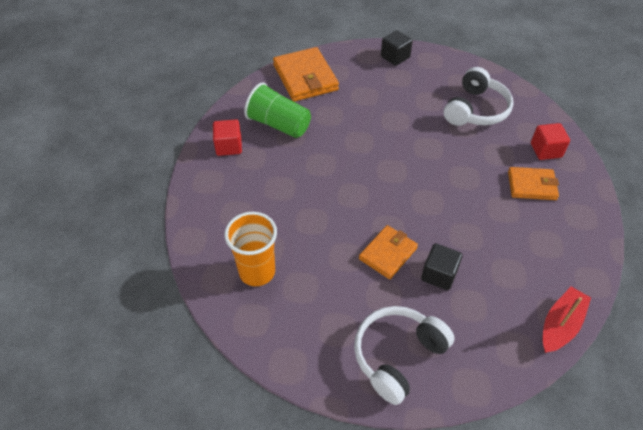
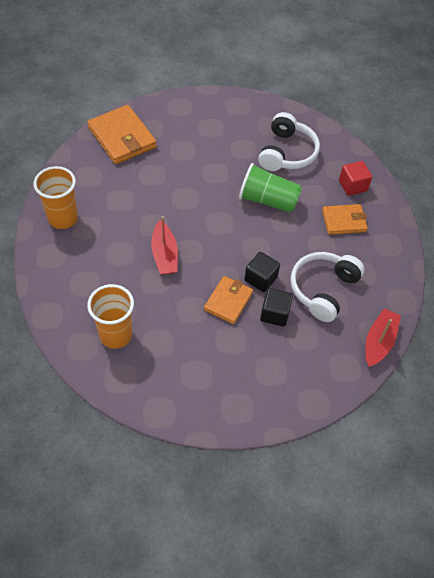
camera: 15 degrees left, 5 degrees up
red cube [213,119,242,156] -> orange cup [34,166,78,229]
green cup [244,82,311,138] -> green cup moved to [239,163,302,213]
white headphones [354,306,455,405] -> white headphones moved to [290,252,365,322]
black cube [381,30,413,66] -> black cube moved to [244,252,280,292]
none -> red boat [151,216,178,275]

